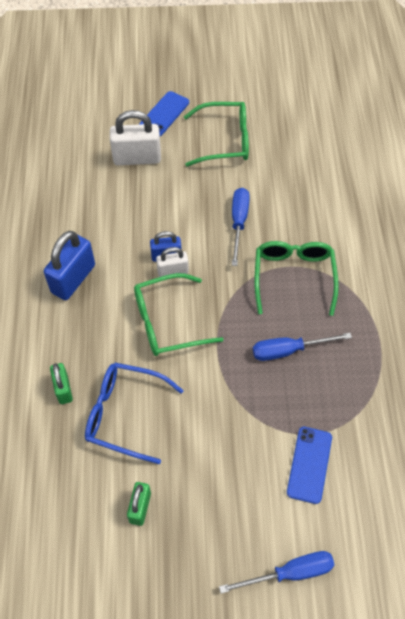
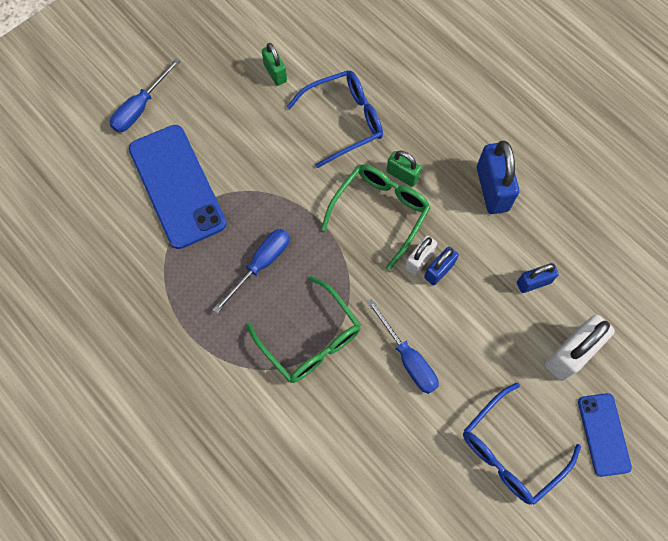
camera: 140 degrees right, 10 degrees up
green padlock [50,363,73,404] -> green padlock moved to [386,150,422,187]
green glasses [184,102,249,167] -> blue glasses [463,383,581,505]
blue phone [287,427,332,504] -> blue phone [129,125,227,249], size x1.82
none -> blue padlock [517,263,559,293]

